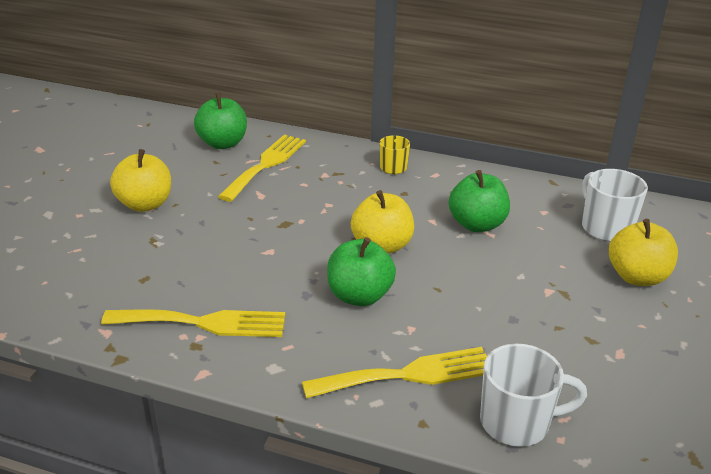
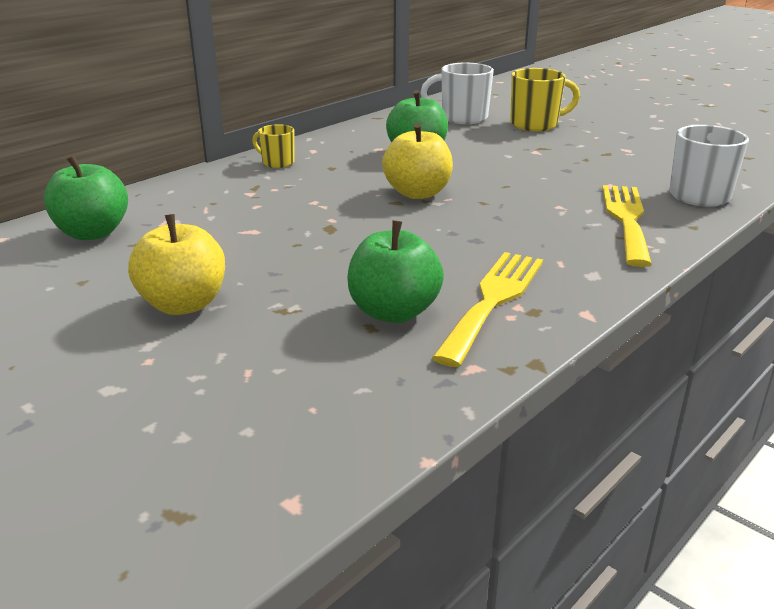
camera: 65 degrees left, 5 degrees down
yellow fork [218,135,306,202] -> none
green apple [327,237,396,306] -> green apple moved to [347,220,444,323]
yellow apple [609,219,678,286] -> yellow mug [510,68,580,131]

